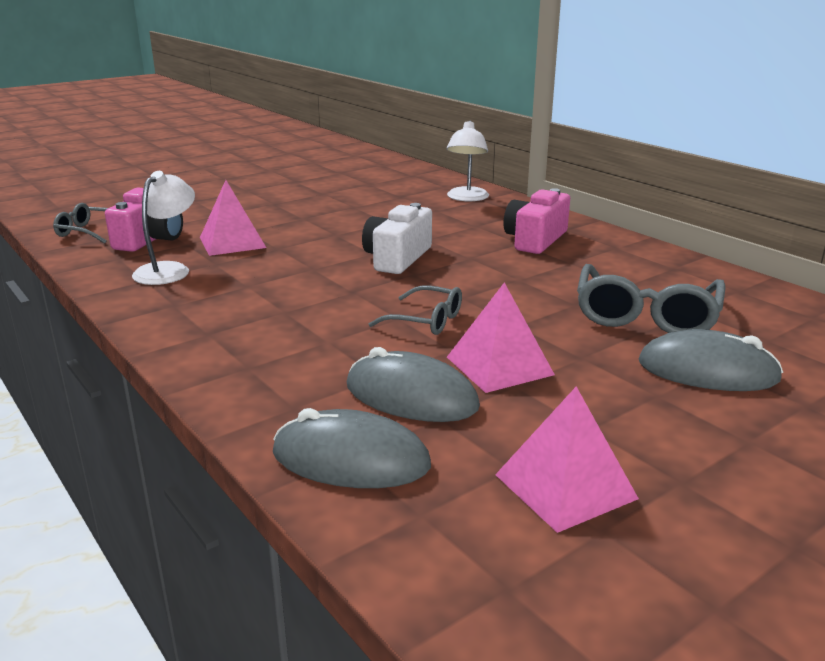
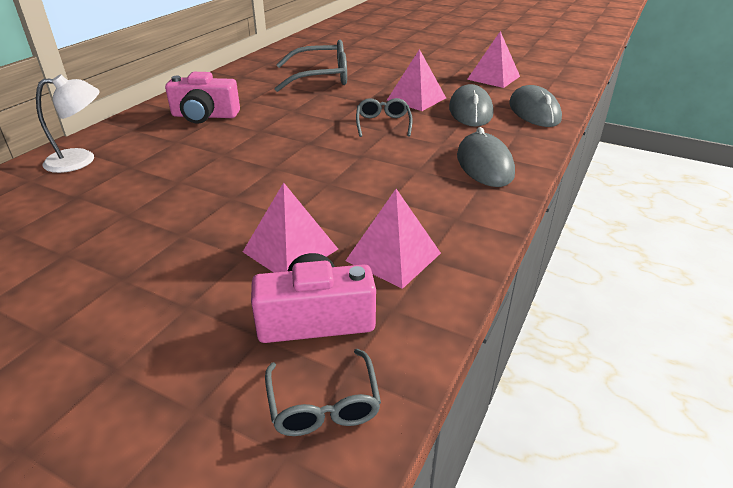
camera: 115 degrees left, 10 degrees up
white lamp [132,171,195,285] -> pink pyramid [345,189,441,289]
white camera [362,203,432,274] -> none
grey mouse [638,329,783,391] -> grey mouse moved to [457,127,515,187]

